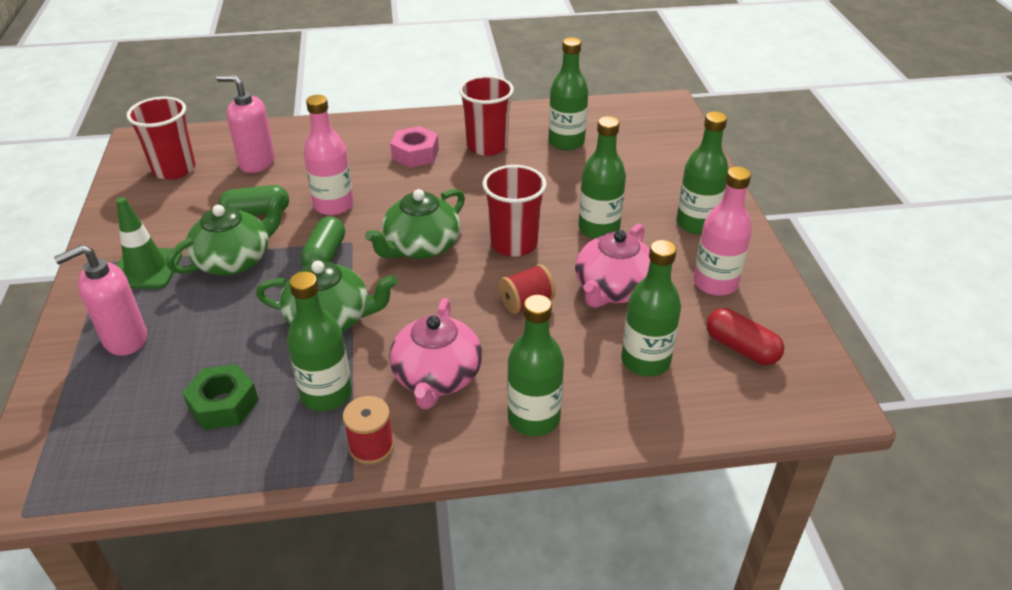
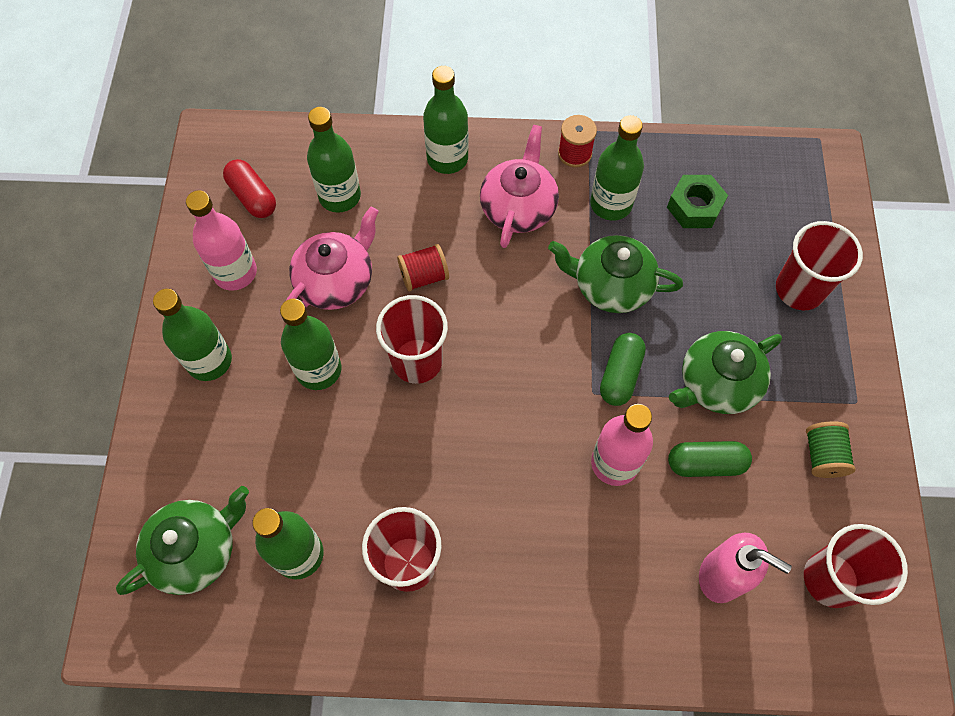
camera: 170 degrees left, 25 degrees up
pink soap dispenser [54,245,147,356] -> red cup [776,221,863,310]
green traffic cone [116,197,182,289] -> none
green teapot [365,189,465,259] -> green teapot moved to [116,486,249,595]
pink nut [390,126,439,168] -> none
none -> green spool [806,421,856,478]

